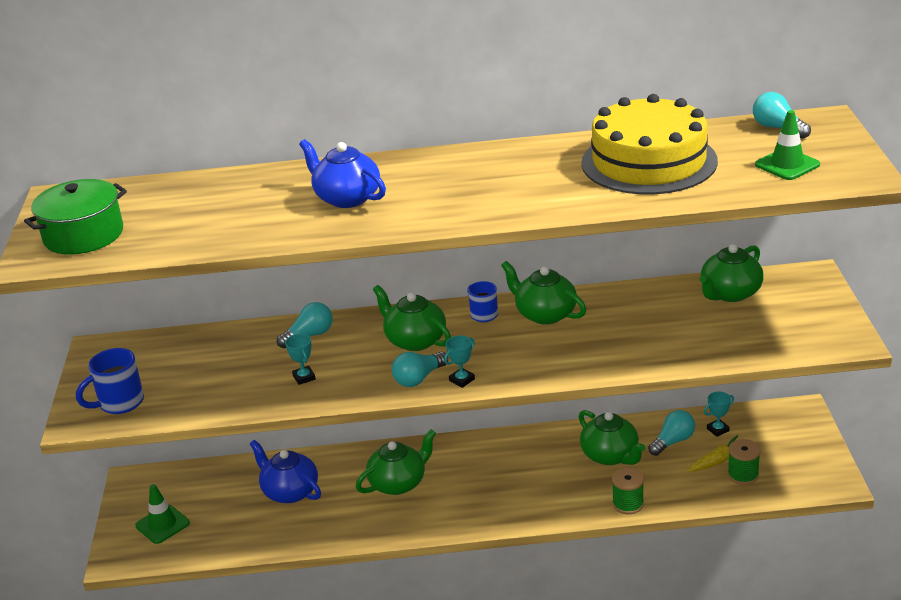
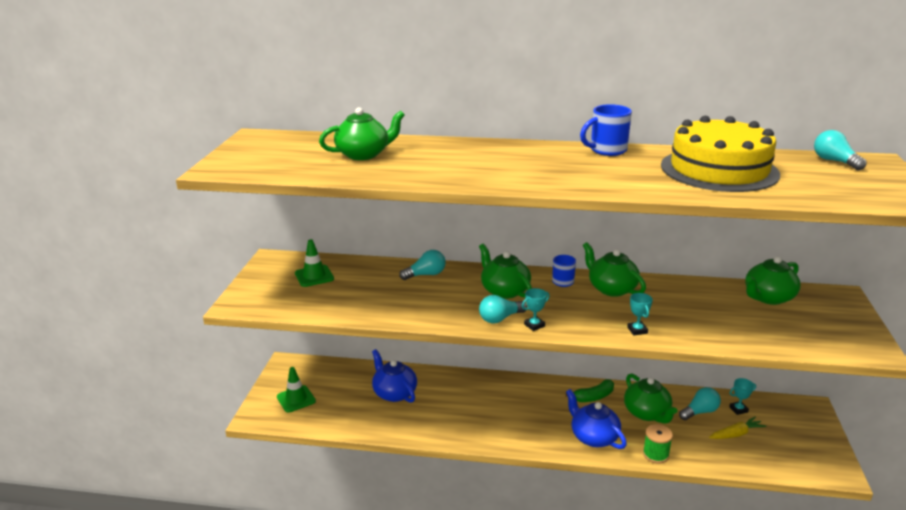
camera: 10 degrees right, 5 degrees down
green pot [24,179,127,255] -> none
blue mug [76,348,144,414] -> blue mug moved to [580,104,632,156]
turquoise trophy [285,334,316,385] -> turquoise trophy moved to [627,293,653,335]
blue teapot [299,139,386,208] -> blue teapot moved to [566,389,627,449]
green teapot [356,429,436,495] -> green teapot moved to [319,107,405,160]
green spool [728,439,761,485] -> none
green traffic cone [755,110,820,180] -> green traffic cone moved to [295,239,334,287]
none -> green banana [566,379,614,402]

